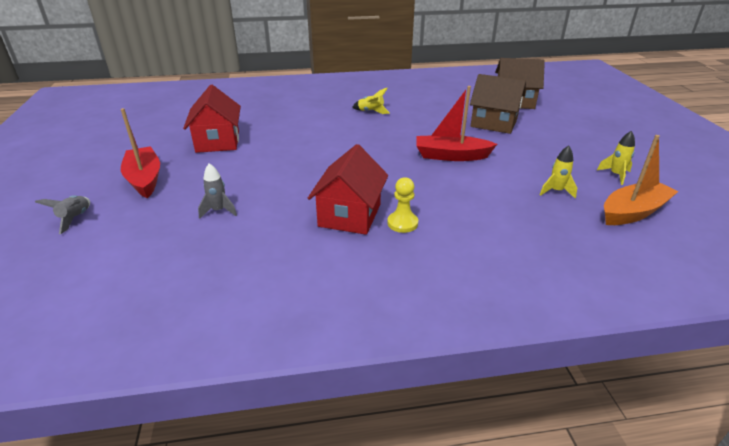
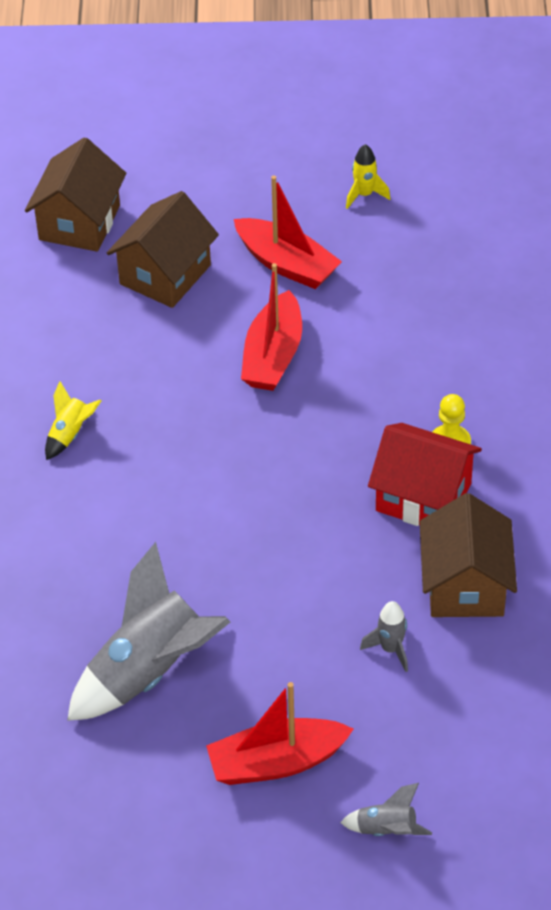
camera: 80 degrees left, 15 degrees up
red house [183,85,241,153] -> grey rocket [67,542,230,721]
yellow rocket [540,146,577,199] -> none
orange boat [604,135,679,225] -> none
none -> red boat [234,176,342,289]
none -> brown house [420,493,517,617]

